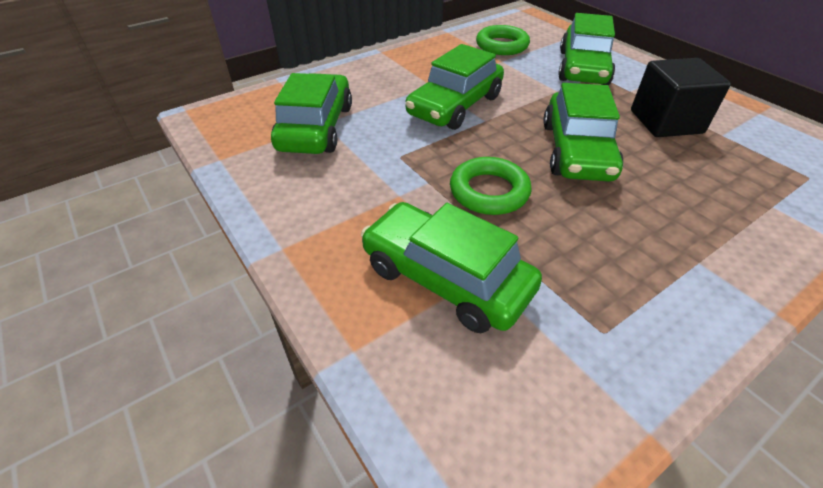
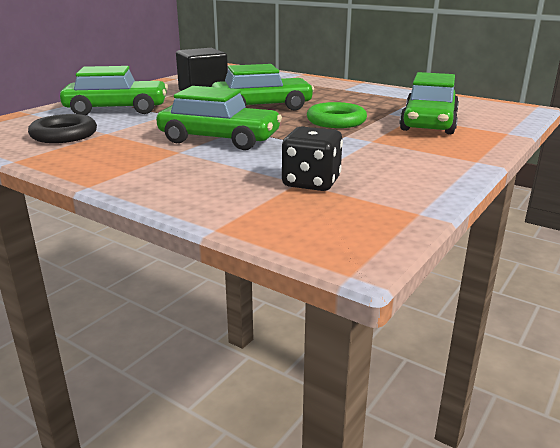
camera: 110 degrees left, 20 degrees down
green car [271,73,352,154] -> black dice [282,127,343,191]
green ring [476,25,530,55] -> black ring [28,114,97,143]

